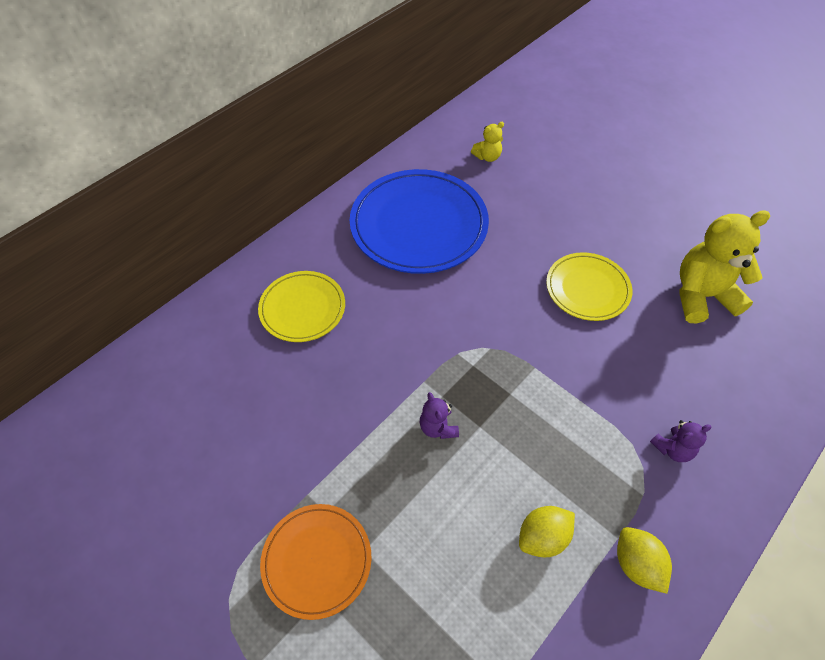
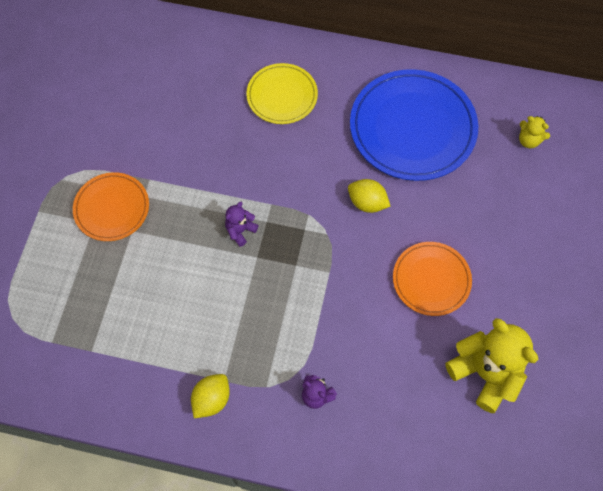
camera: 60 degrees right, 10 degrees up
yellow lemon [519,506,575,557] -> yellow lemon moved to [348,179,391,213]
yellow plate [546,252,632,321] -> orange plate [393,242,472,316]

